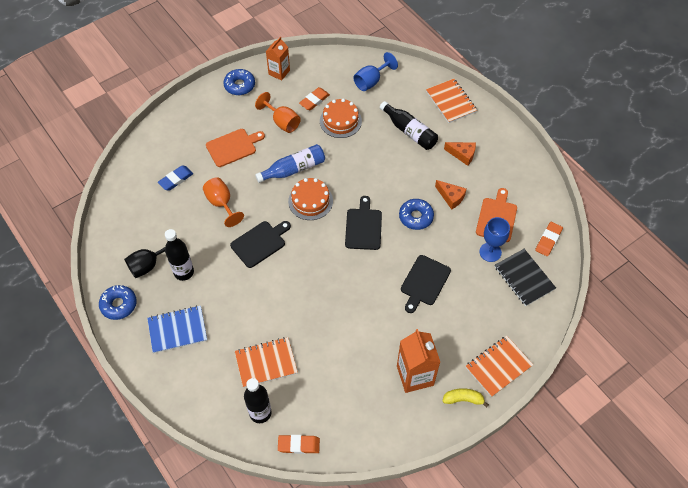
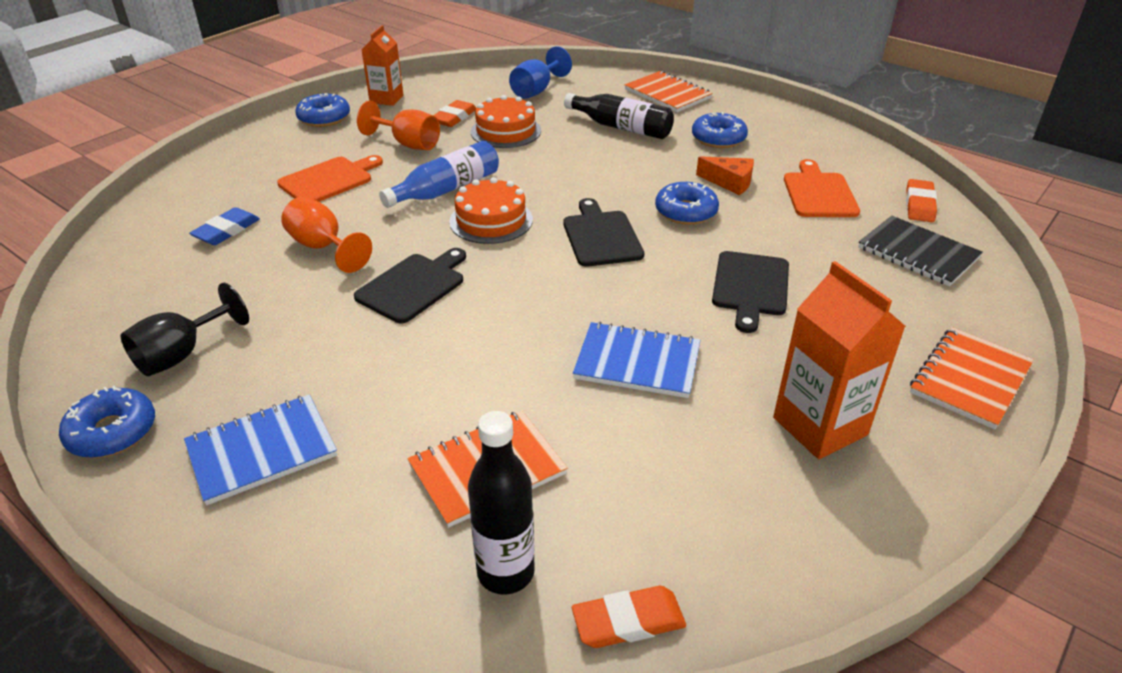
camera: 15 degrees left, 20 degrees down
black bottle [165,229,194,281] -> none
yellow banana [442,388,489,408] -> none
orange cheese [444,142,476,166] -> blue donut [692,112,748,148]
blue goblet [479,217,510,262] -> none
none -> blue notebook [573,322,700,398]

